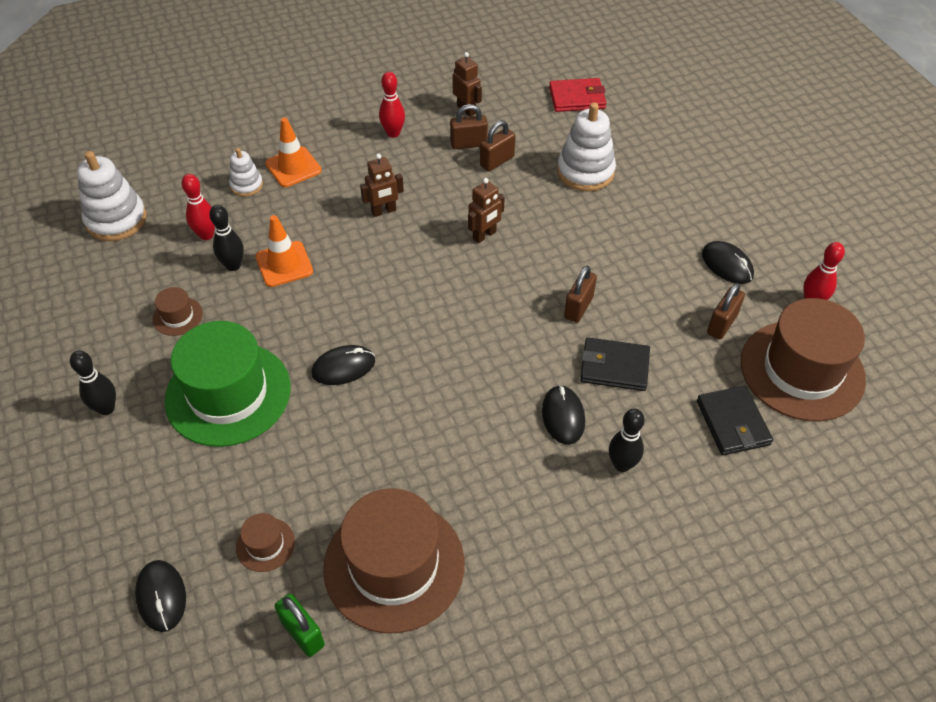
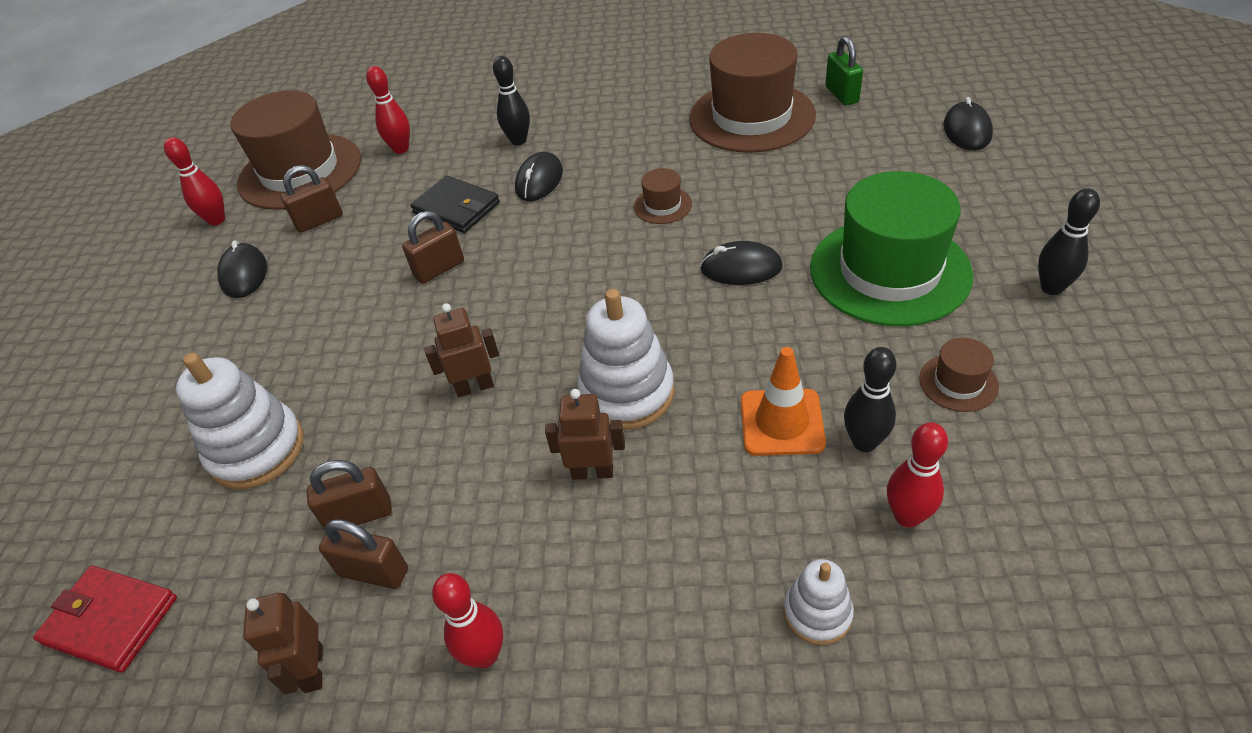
camera: 150 degrees left, 5 degrees down
white stacking toy [77,151,147,241] -> white stacking toy moved to [577,289,674,430]
brown hat [236,513,295,572] -> brown hat moved to [634,168,692,224]
orange traffic cone [265,118,322,187] -> none
black wallet [697,386,773,455] -> red bowling pin [366,66,410,154]

